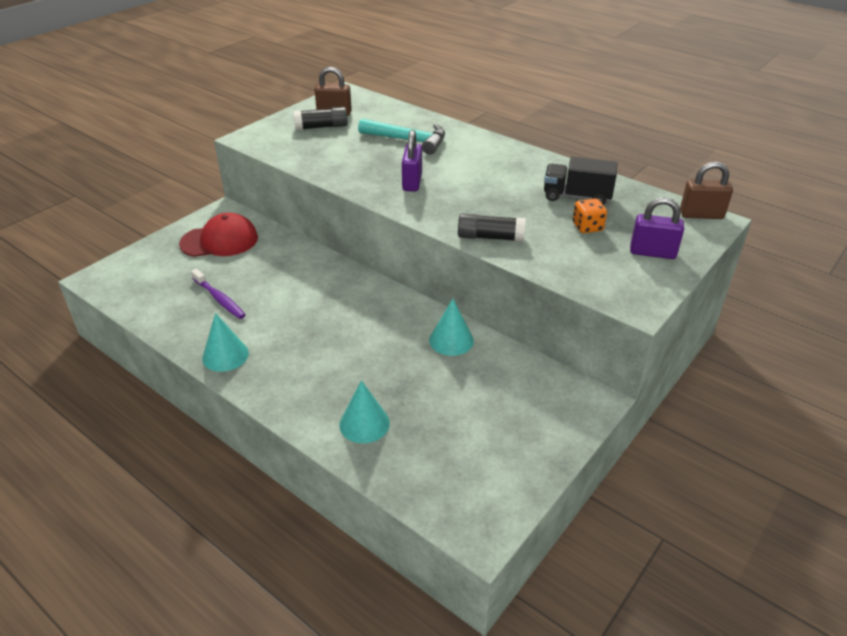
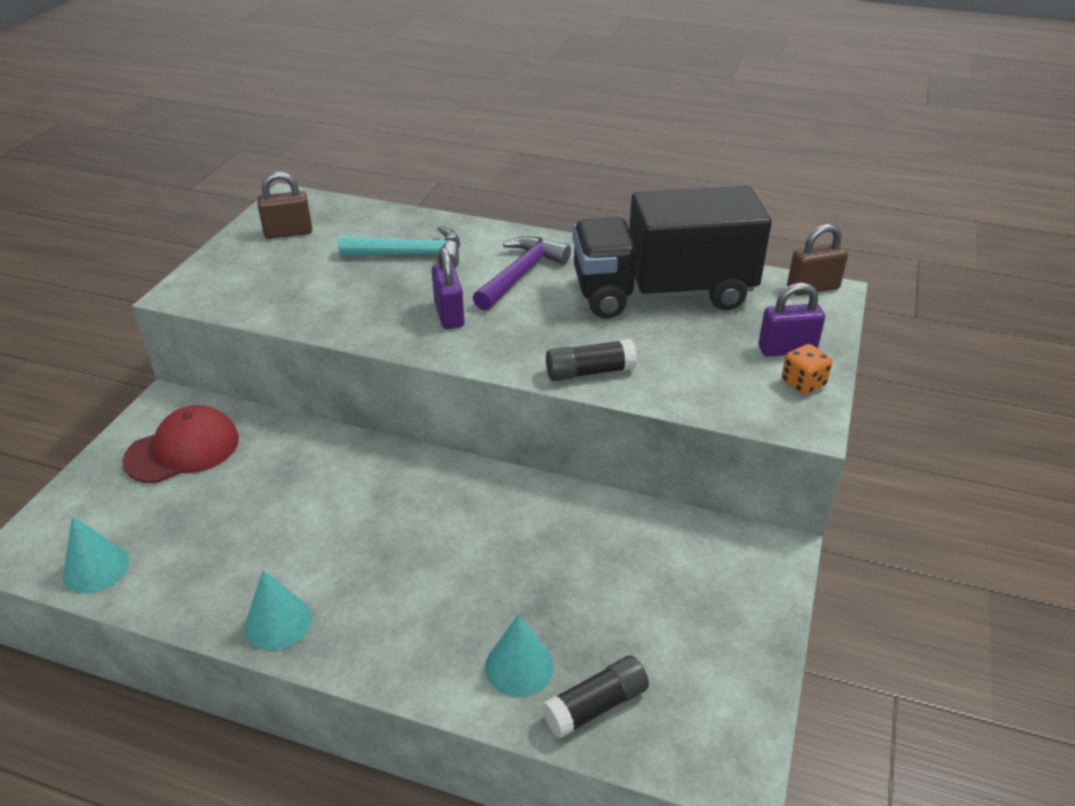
camera: 20 degrees left, 0 degrees up
purple toothbrush [191,269,246,319] -> none
black glue stick [293,107,348,130] -> black glue stick moved to [541,655,649,739]
turquoise cone [429,299,474,356] -> turquoise cone moved to [63,516,129,593]
black truck [544,157,617,205] -> black truck [572,186,772,319], size x2.05
orange dice [573,199,607,233] -> orange dice moved to [781,344,832,395]
none -> purple hammer [473,236,571,311]

